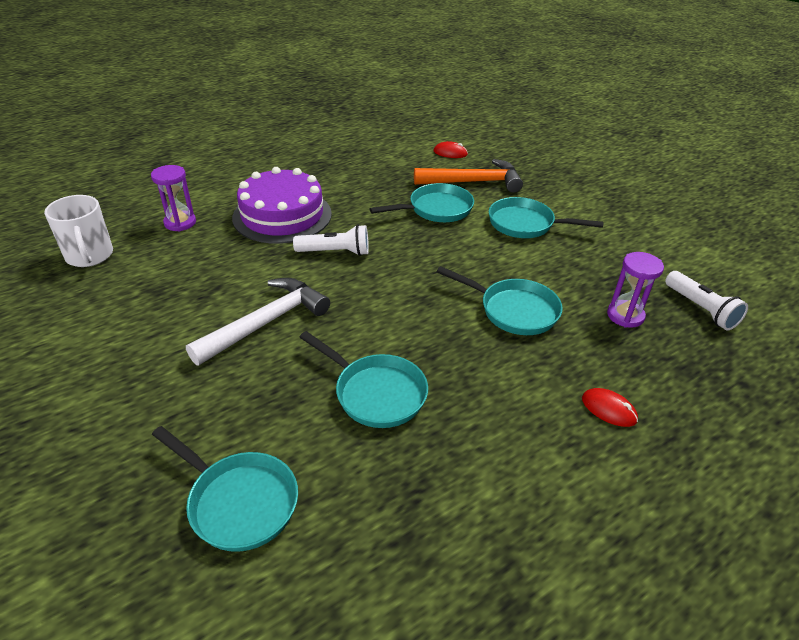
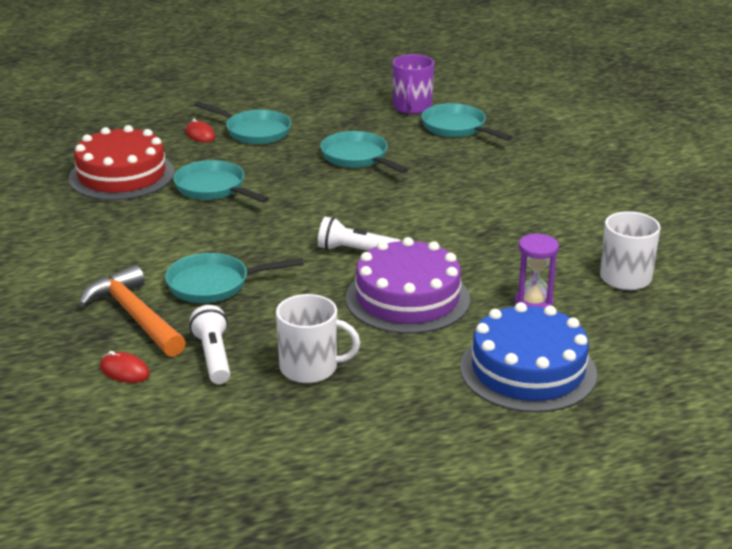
camera: 165 degrees left, 10 degrees down
white hammer [186,278,330,365] -> none
orange hammer [414,159,523,193] -> orange hammer turned 45 degrees clockwise [79,265,186,357]
turquoise pan [489,197,604,238] -> turquoise pan moved to [194,101,291,144]
purple hourglass [607,252,664,328] -> red cake [69,125,175,200]
white flashlight [665,271,748,330] -> white flashlight moved to [189,305,230,384]
none -> white mug [276,294,360,383]
none -> purple mug [392,54,434,114]
none -> blue cake [460,302,597,413]

